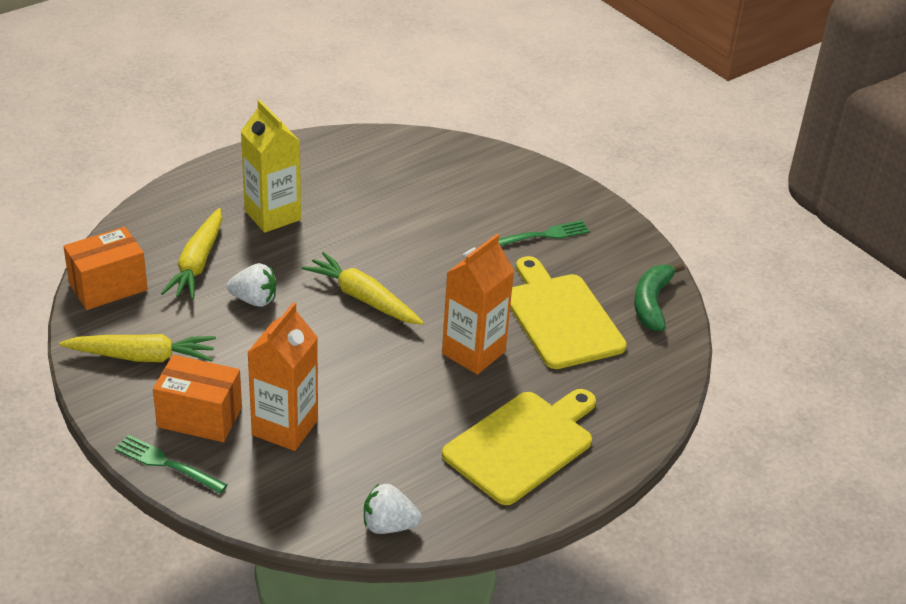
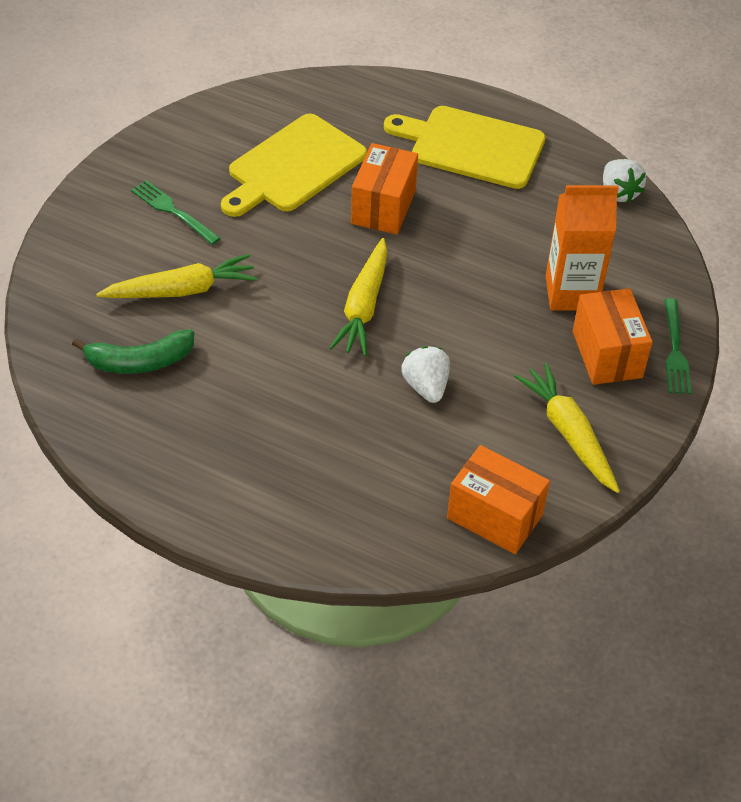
camera: 115 degrees left, 10 degrees up
yellow carrot [161,208,222,300] -> yellow carrot moved to [96,254,258,298]
yellow carton [240,100,301,233] -> none
orange carton [442,234,514,375] -> orange box [351,143,418,234]
green banana [634,263,685,331] -> green banana moved to [72,329,194,374]

